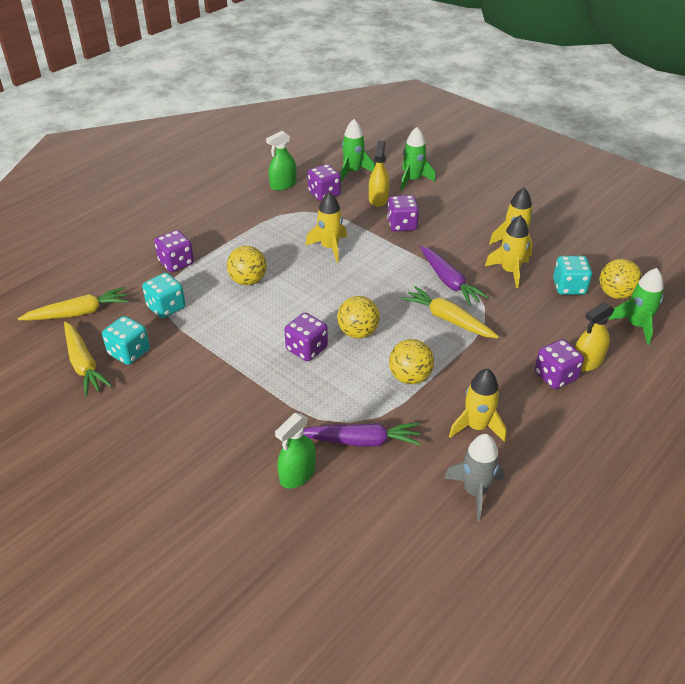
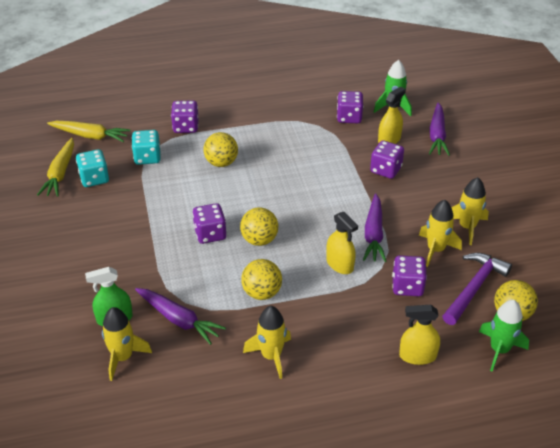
camera: 35 degrees right, 0 degrees up
green spray bottle [266,131,296,191] -> none
yellow rocket [305,192,347,263] -> yellow rocket moved to [102,307,152,381]
green rocket [401,127,436,190] -> purple carrot [429,103,450,156]
yellow carrot [402,286,499,338] -> yellow spray bottle [326,212,358,274]
grey rocket [444,434,504,521] -> none
purple dice [535,339,584,389] -> purple dice moved to [392,255,427,296]
turquoise dice [553,256,592,295] -> purple hammer [442,253,512,325]

